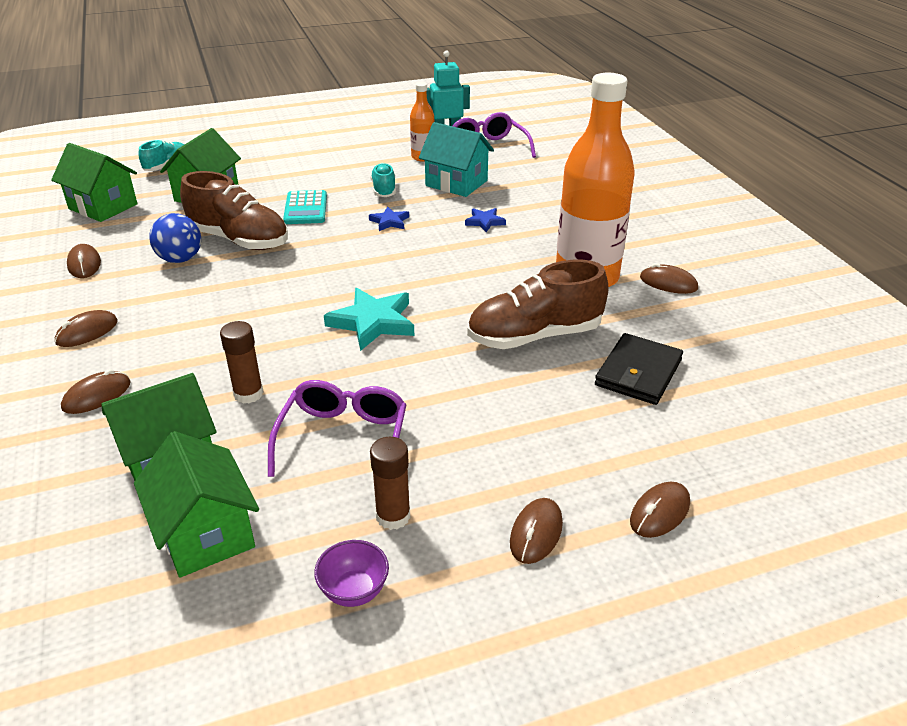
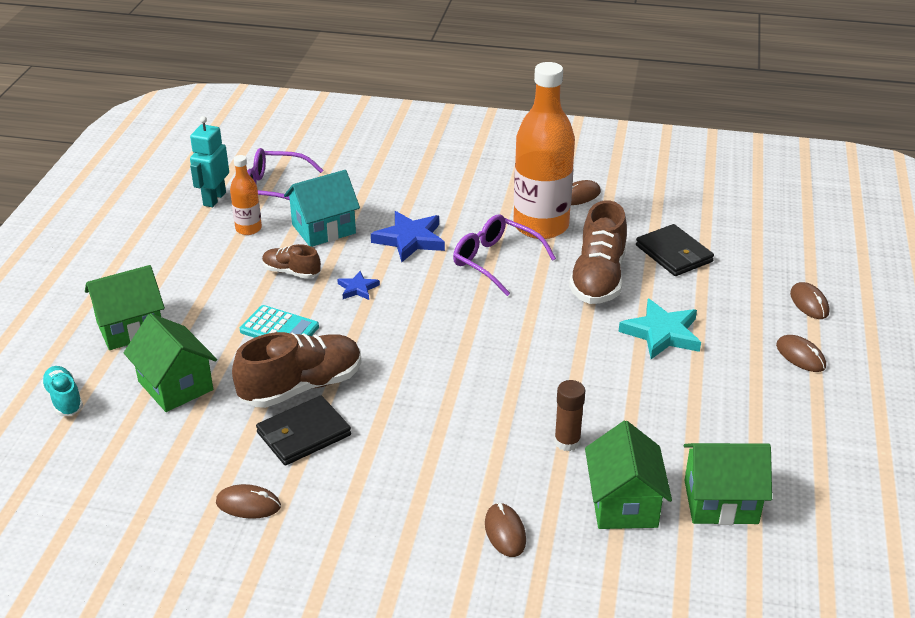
camera: 60 degrees left, 0 degrees up
green house [51,143,137,222] -> green house moved to [85,265,165,350]
brown mouse [55,310,118,347] -> none
blue ball [149,213,201,263] -> black wallet [256,396,351,465]
purple glasses [268,380,407,477] -> purple glasses moved to [453,214,556,296]
purple bowl [314,540,389,607] -> none
turquoise star [324,288,414,351] -> turquoise star moved to [619,299,701,359]
turquoise shoe [370,163,396,197] -> brown shoe [262,244,321,279]
brown glue stick [370,437,410,530] -> none
blue star [465,208,506,232] -> blue star [371,211,445,262], size x1.86

